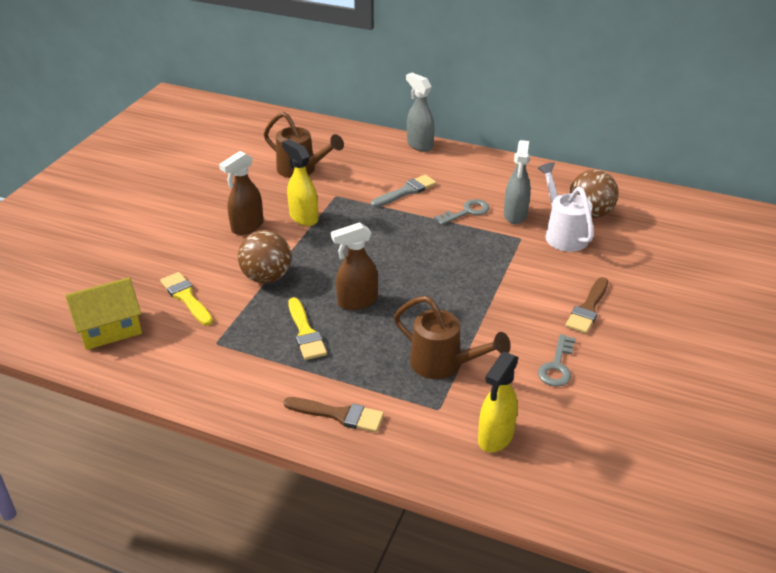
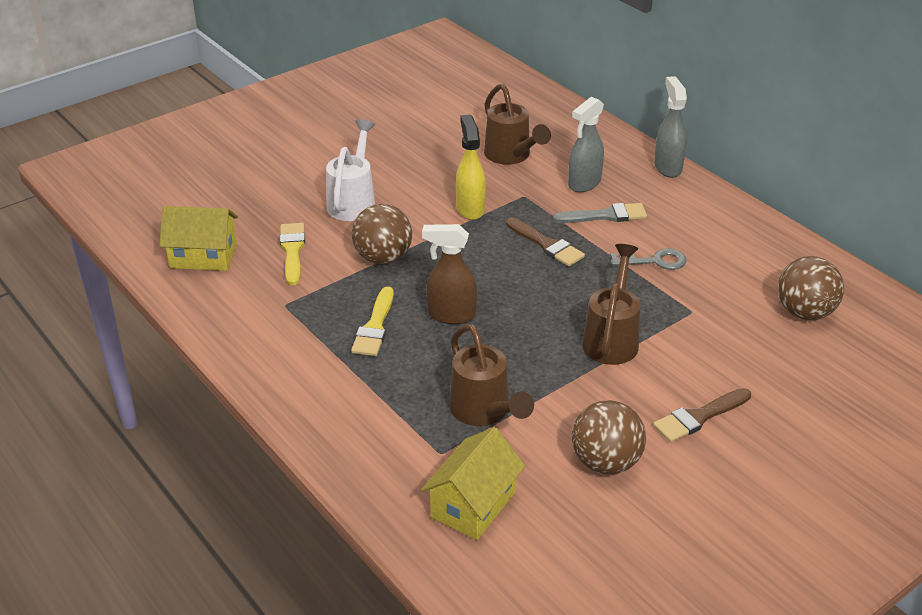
camera: 30 degrees right, 0 degrees up
brown spray bottle [219,151,263,235] -> none
brown brush [284,397,384,432] -> brown brush moved to [506,217,585,266]
yellow spray bottle [478,351,519,453] -> yellow house [421,427,525,540]
grey spray bottle [504,140,531,224] -> grey spray bottle moved to [568,97,604,192]
white watering can [537,162,594,252] -> white watering can moved to [326,119,375,221]
grey key [538,334,576,387] -> brown ball [572,400,646,474]
none -> brown watering can [582,244,640,365]

